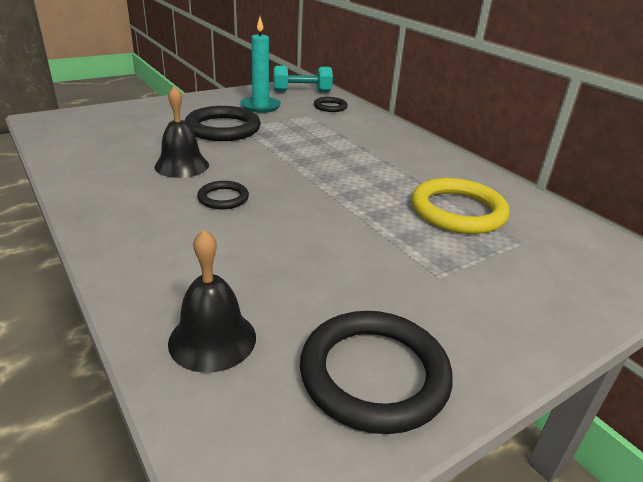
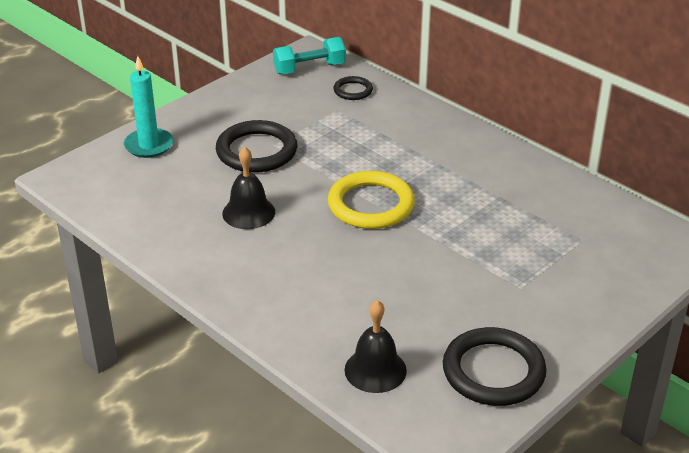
camera: 10 degrees left, 5 degrees up
black ring [197,181,249,209] -> none
turquoise candle [240,17,281,113] -> turquoise candle moved to [124,56,173,158]
yellow ring [411,178,509,234] -> yellow ring moved to [328,171,415,229]

